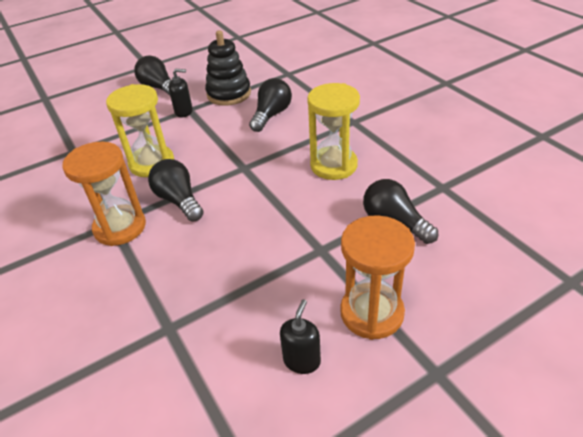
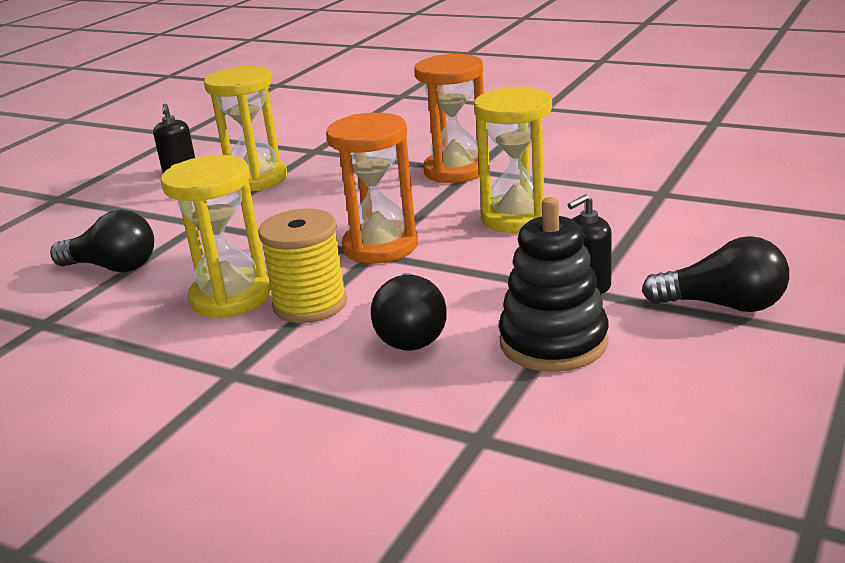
camera: 150 degrees right, 15 degrees down
black light bulb [148,159,204,222] -> none
orange hourglass [340,215,415,340] -> orange hourglass moved to [326,113,418,263]
none -> yellow hourglass [204,66,287,191]
none -> yellow spool [258,208,347,323]

